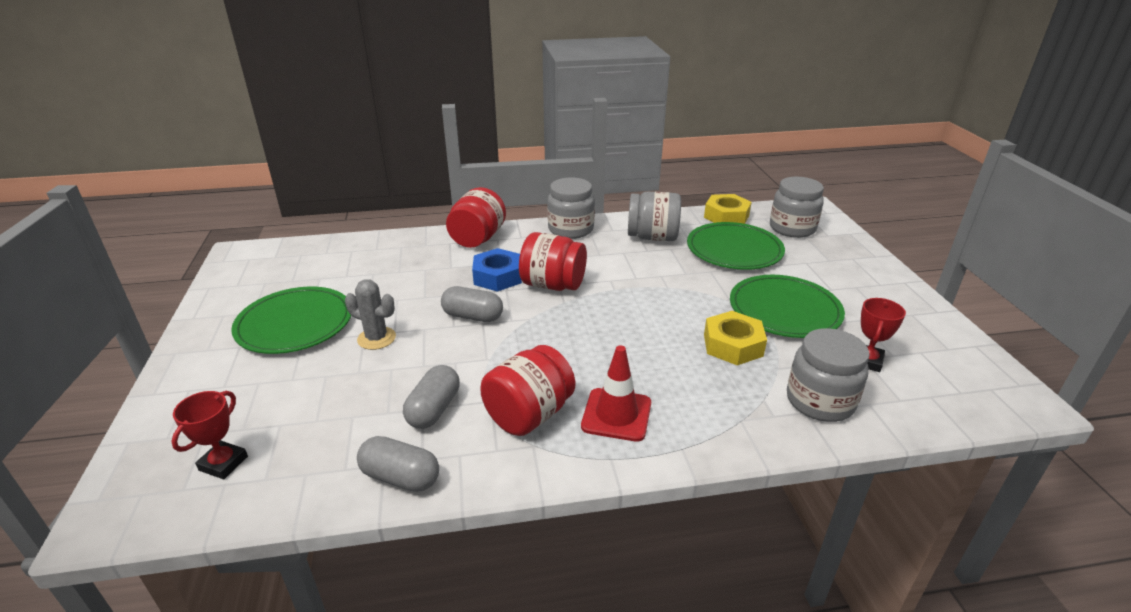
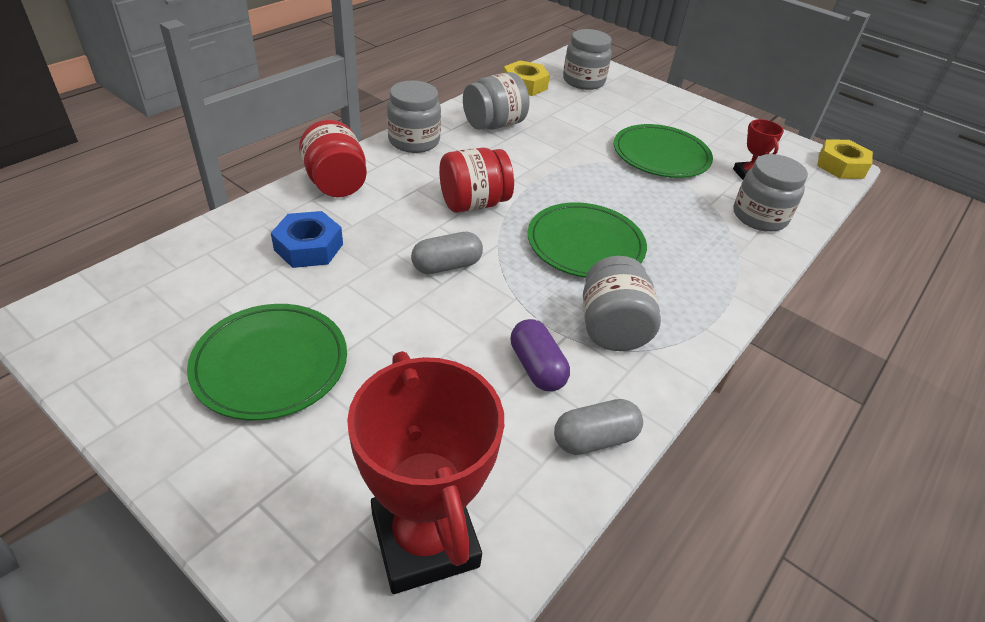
camera: 45 degrees left, 10 degrees up
red trophy [171,391,248,479] -> red trophy [347,351,504,594], size x2.16
grey cactus [345,279,396,350] -> none
grey capsule [403,365,460,429] -> purple capsule [511,319,570,392]
blue nut [472,248,522,292] -> blue nut moved to [271,211,343,268]
red jar [480,345,575,436] -> grey jar [583,256,661,351]
red traffic cone [581,345,651,442] -> none
green plate [687,222,785,270] -> green plate moved to [528,202,647,278]
yellow nut [704,311,767,365] -> yellow nut moved to [817,139,873,179]

